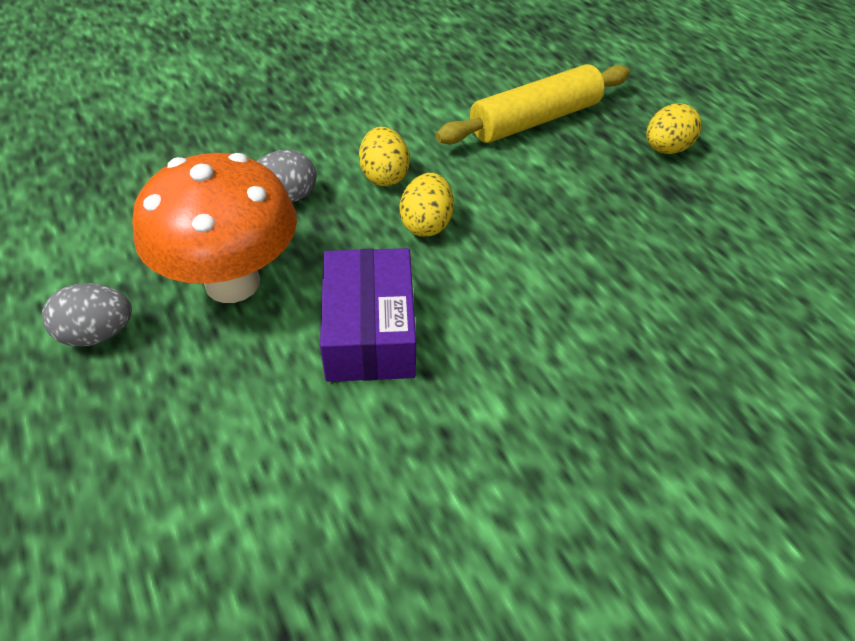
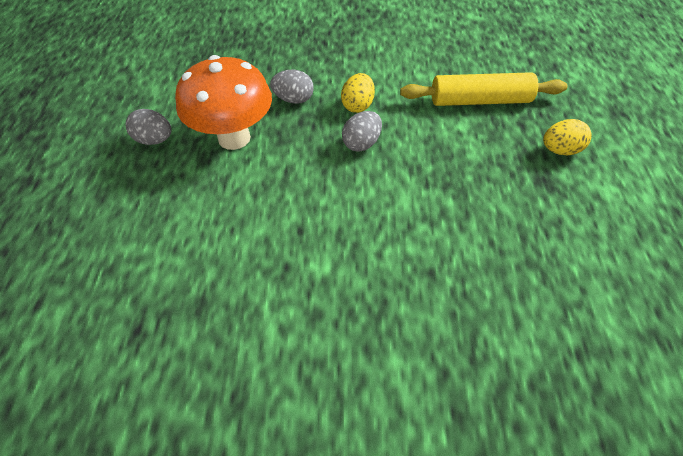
camera: 30 degrees right, 5 degrees up
purple box [320,248,416,382] -> none
yellow egg [400,173,454,237] -> grey egg [342,111,382,152]

